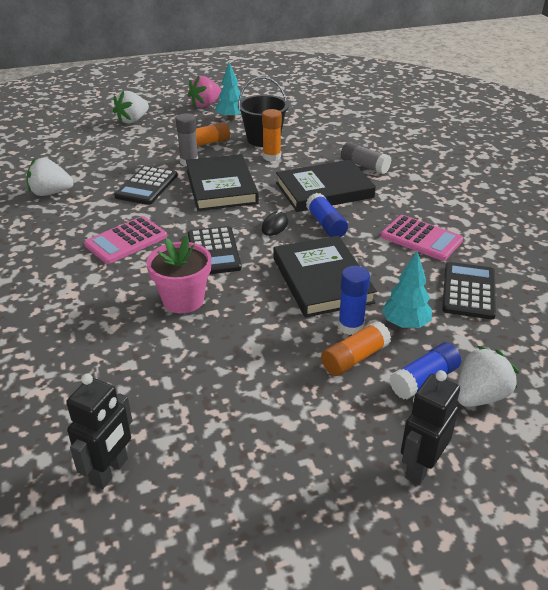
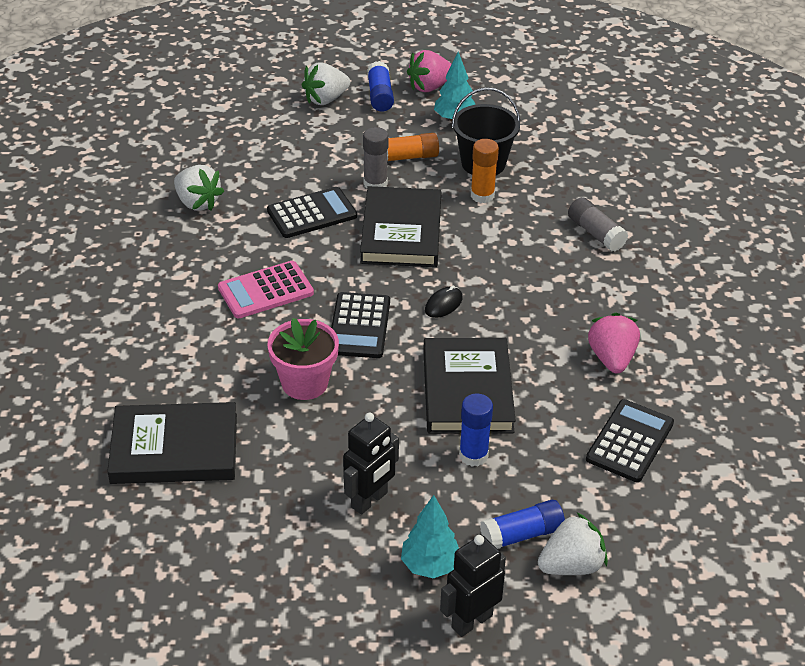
camera: 15 degrees right, 5 degrees up
white strawberry [27,158,74,196] -> white strawberry turned 150 degrees counterclockwise [174,165,224,211]
black robot [66,374,132,489] -> black robot moved to [343,413,399,514]
black calculator [114,166,178,205] -> black calculator turned 150 degrees counterclockwise [267,187,357,238]
black book [276,160,376,212] -> black book moved to [107,402,237,484]
blue glue stick [306,193,348,237] -> blue glue stick moved to [367,61,394,112]
orange glue stick [321,321,391,376] -> none
pink calculator [381,215,463,261] -> pink strawberry [588,313,640,374]
turquoise tree [382,251,432,329] -> turquoise tree moved to [401,495,459,578]

